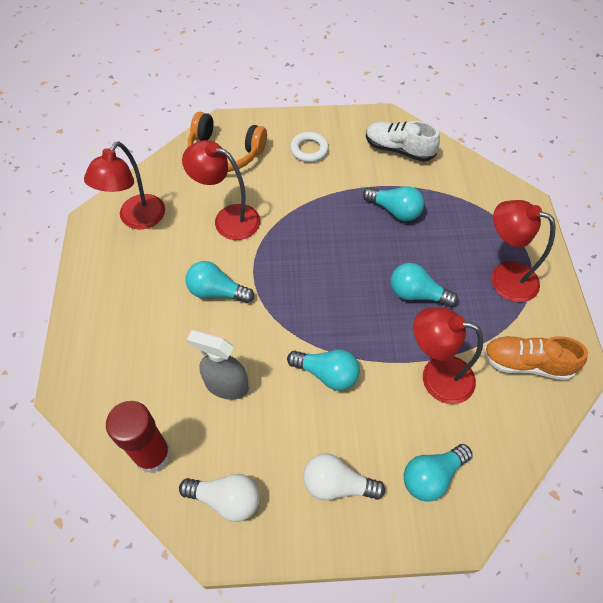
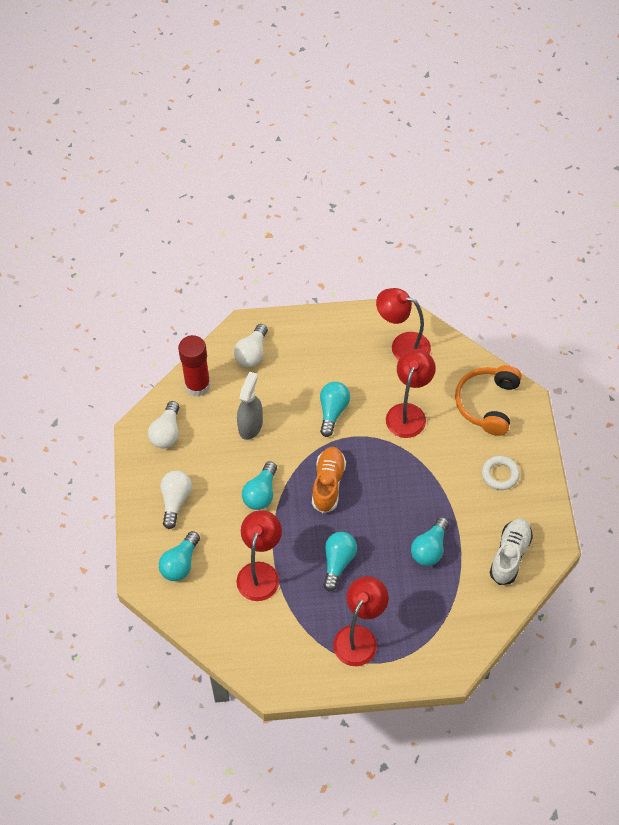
camera: 90 degrees right, 0 degrees up
turquoise light bulb [404,444,472,502] -> turquoise light bulb turned 120 degrees counterclockwise [159,531,200,581]
orange shoe [483,336,588,380] -> orange shoe moved to [312,447,346,513]
none -> white light bulb [234,324,268,367]

